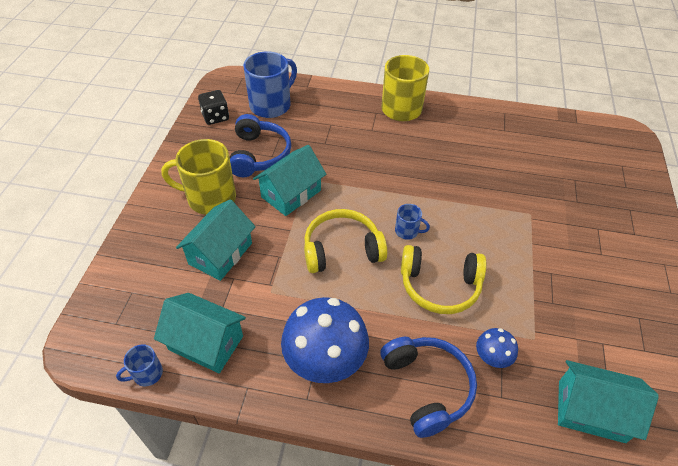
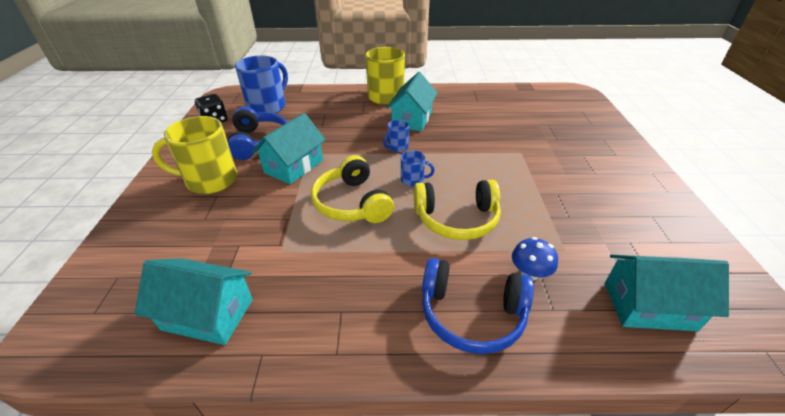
camera: 10 degrees left, 10 degrees down
blue mug [116,344,163,386] -> blue mug moved to [383,120,409,152]
turquoise house [176,200,256,281] -> turquoise house moved to [386,72,437,131]
blue mushroom [281,297,369,383] -> none
yellow headphones [304,209,387,273] -> yellow headphones turned 90 degrees counterclockwise [311,155,394,223]
blue headphones [380,337,477,438] -> blue headphones turned 135 degrees clockwise [422,258,534,354]

